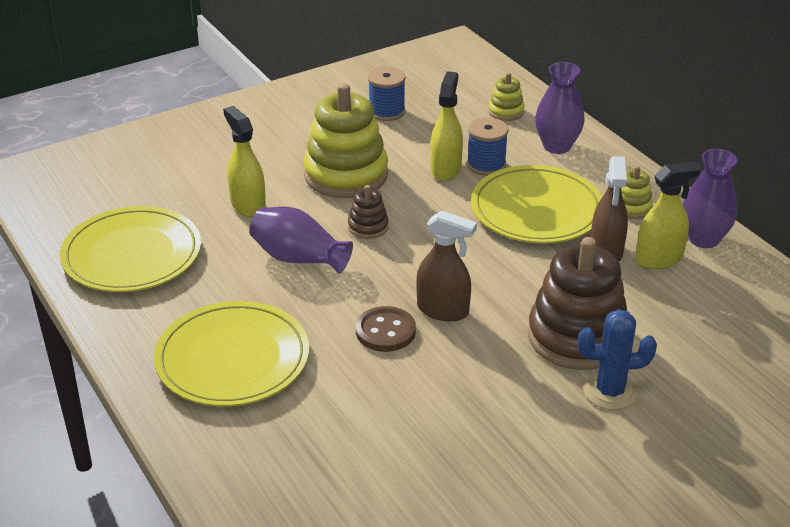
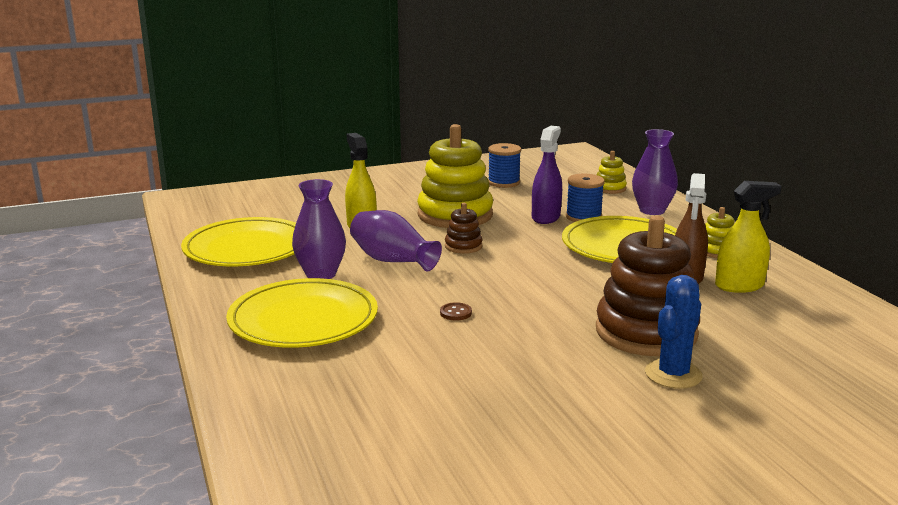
camera: 10 degrees right, 15 degrees down
brown button [356,306,416,352] -> brown button [440,302,472,321], size x0.54
brown spray bottle [416,211,477,321] -> none
yellow spray bottle [430,71,463,181] -> purple spray bottle [532,126,562,224]
blue cactus [578,309,657,410] -> blue cactus turned 60 degrees counterclockwise [645,275,703,389]
purple vase [683,149,738,248] -> purple vase moved to [292,179,346,279]

